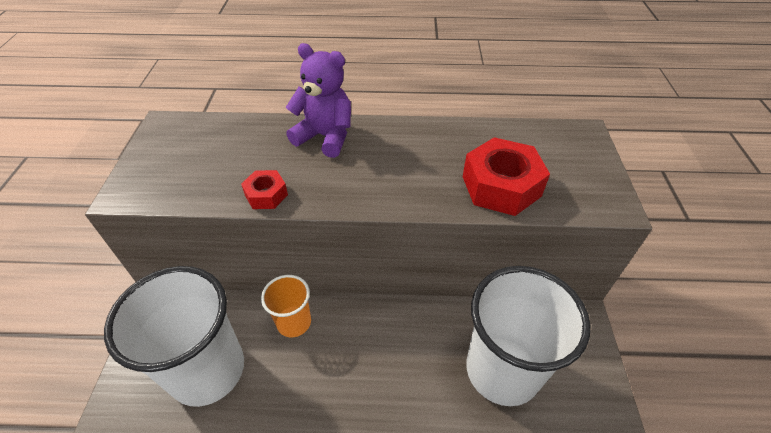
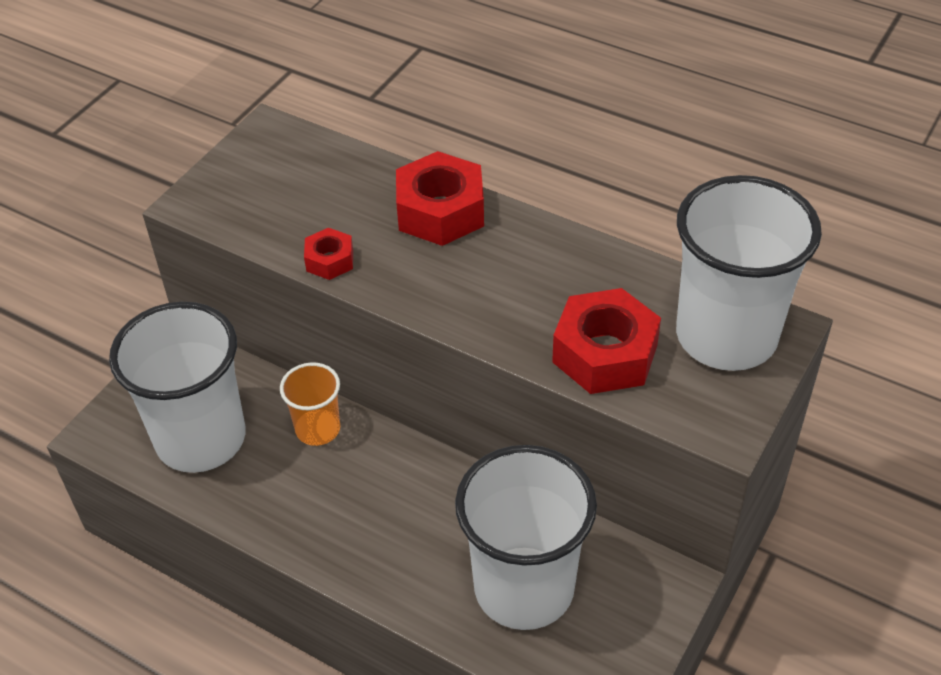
camera: 30 degrees right, 0 degrees up
purple teddy bear [286,43,351,158] -> red nut [396,151,484,246]
none -> white cup [676,175,822,371]

